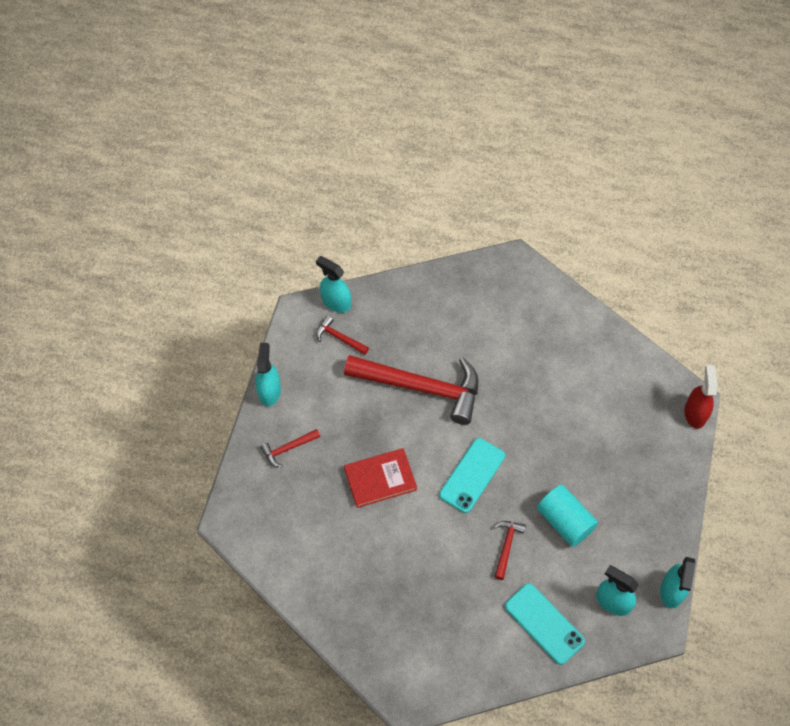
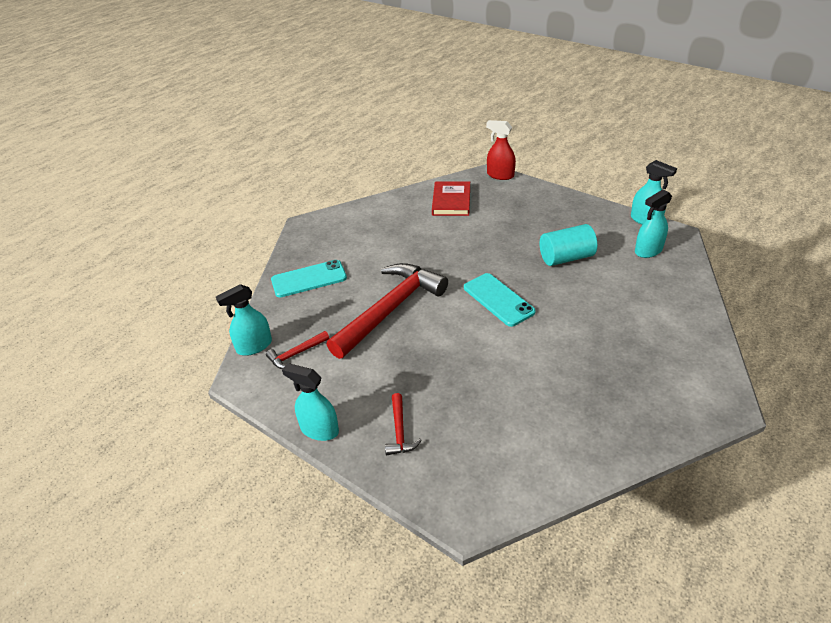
camera: 65 degrees left, 20 degrees down
red book [344,448,417,508] -> red book moved to [432,181,470,216]
red hammer [493,521,526,580] -> none
turquoise phone [505,583,585,665] -> turquoise phone moved to [271,260,347,297]

